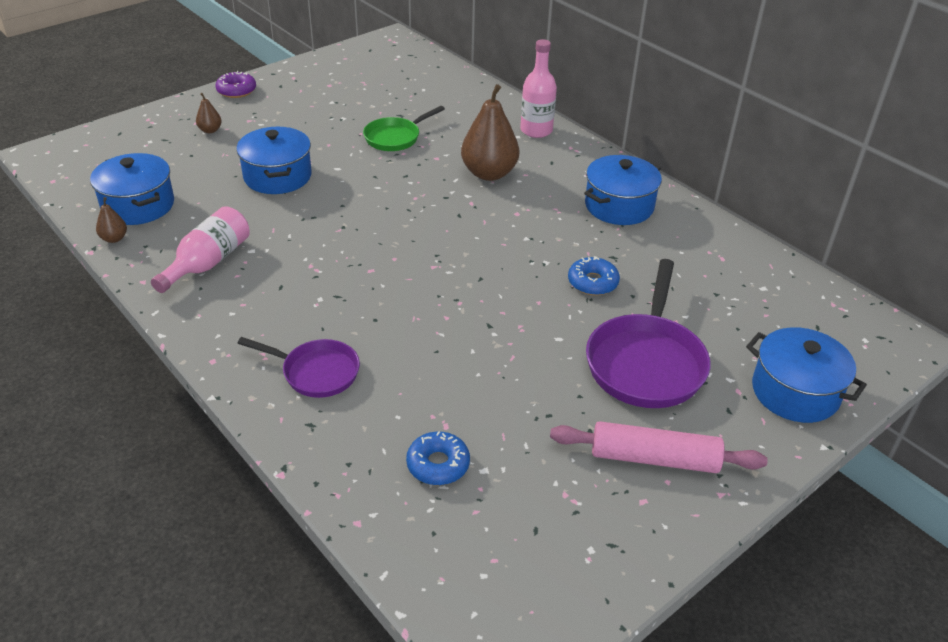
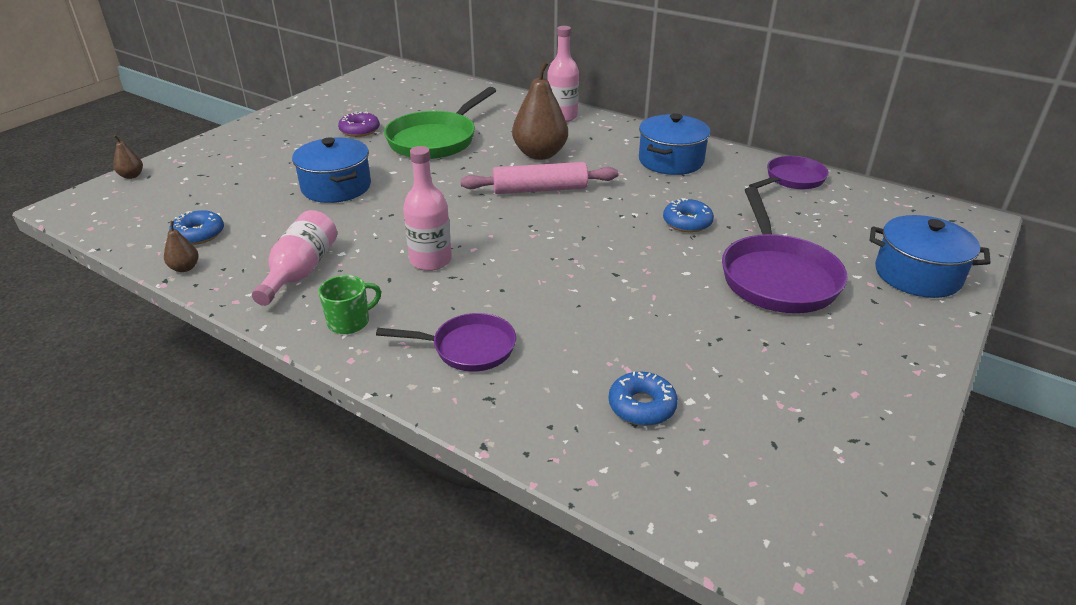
camera: 15 degrees left, 5 degrees down
blue pot [90,153,174,225] -> blue donut [169,210,224,245]
brown pear [196,93,222,133] -> brown pear moved to [113,135,143,179]
purple donut [215,71,256,98] -> purple donut moved to [338,111,380,137]
green pan [363,106,445,151] -> green pan [384,87,496,159], size x1.64
pink rolling pin [550,421,768,473] -> pink rolling pin moved to [460,162,618,194]
none -> green mug [318,275,381,334]
none -> pink bottle [403,146,452,271]
none -> purple pan [749,156,829,189]

